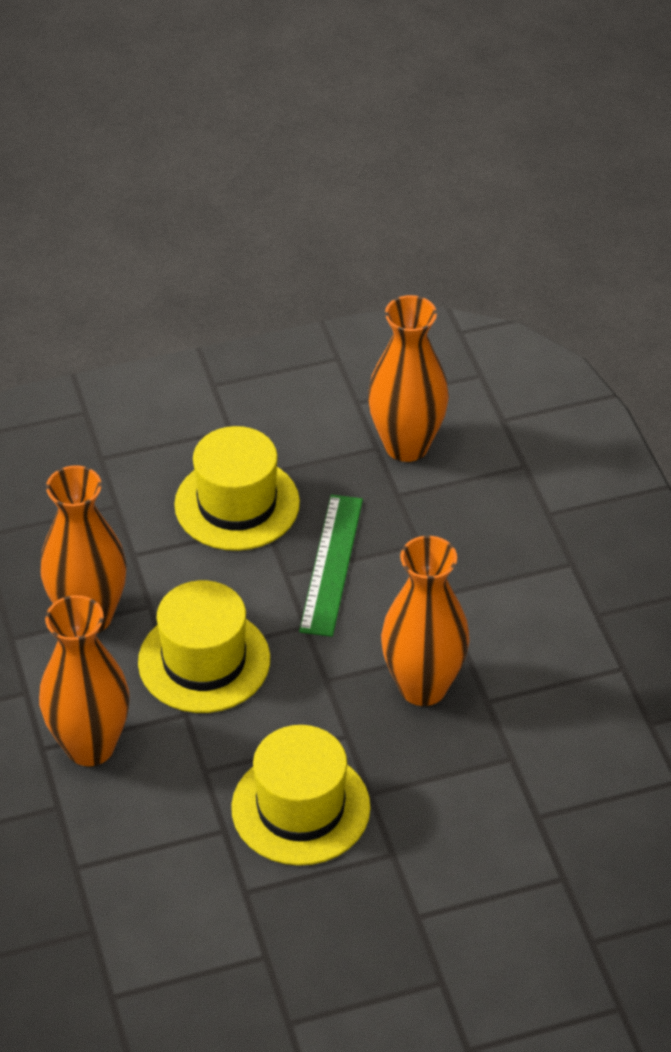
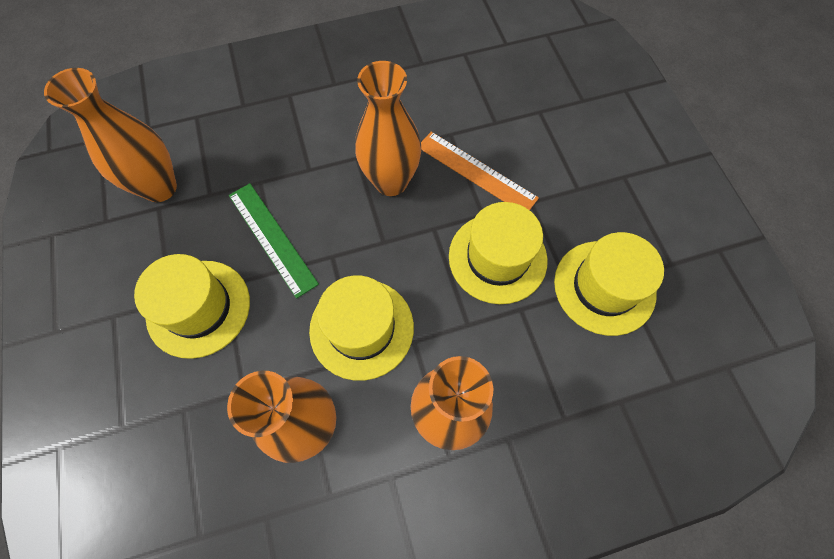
camera: 90 degrees left, 20 degrees up
green ruler [299,495,363,637] -> green ruler turned 45 degrees clockwise [229,183,319,299]
none -> orange ruler [421,132,539,210]
none -> yellow hat [554,232,664,336]

